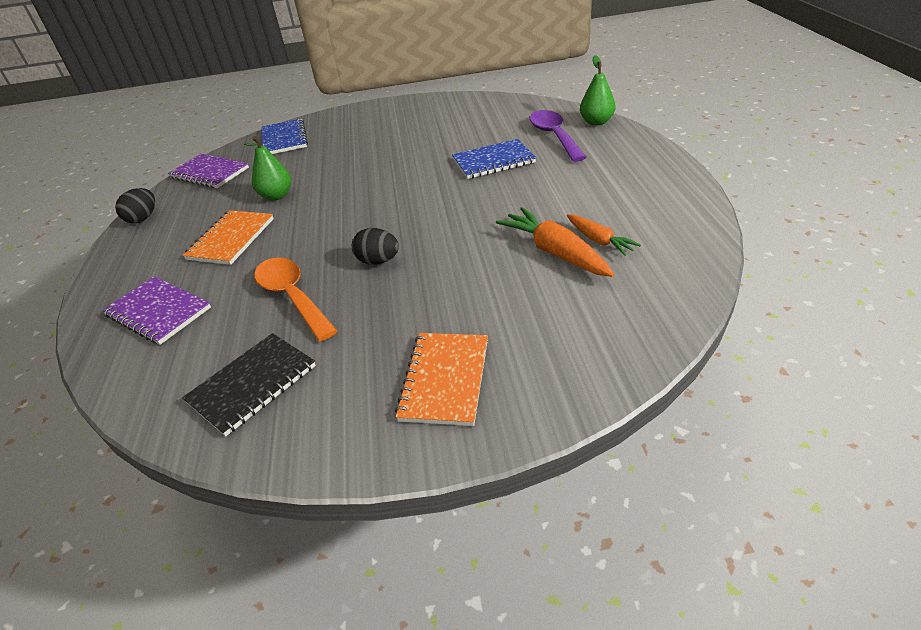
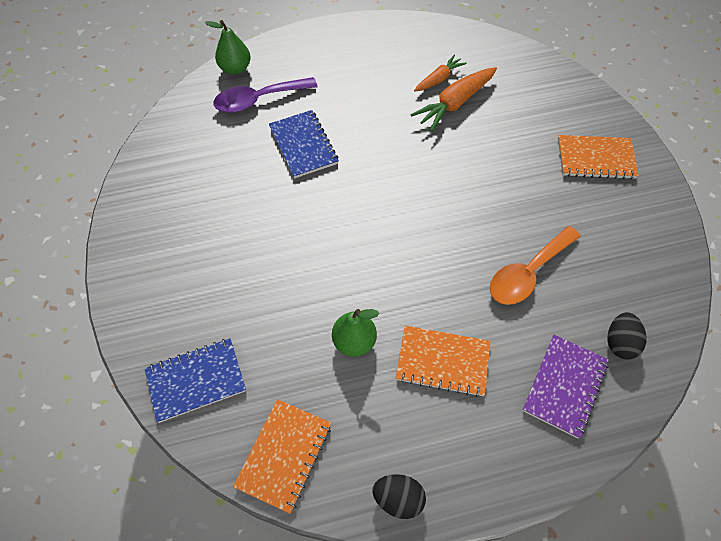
camera: 100 degrees left, 20 degrees up
purple notebook [168,154,249,188] -> orange notebook [233,399,331,514]
black notebook [182,333,316,436] -> none
black egg [352,228,399,265] -> black egg moved to [607,312,647,359]

